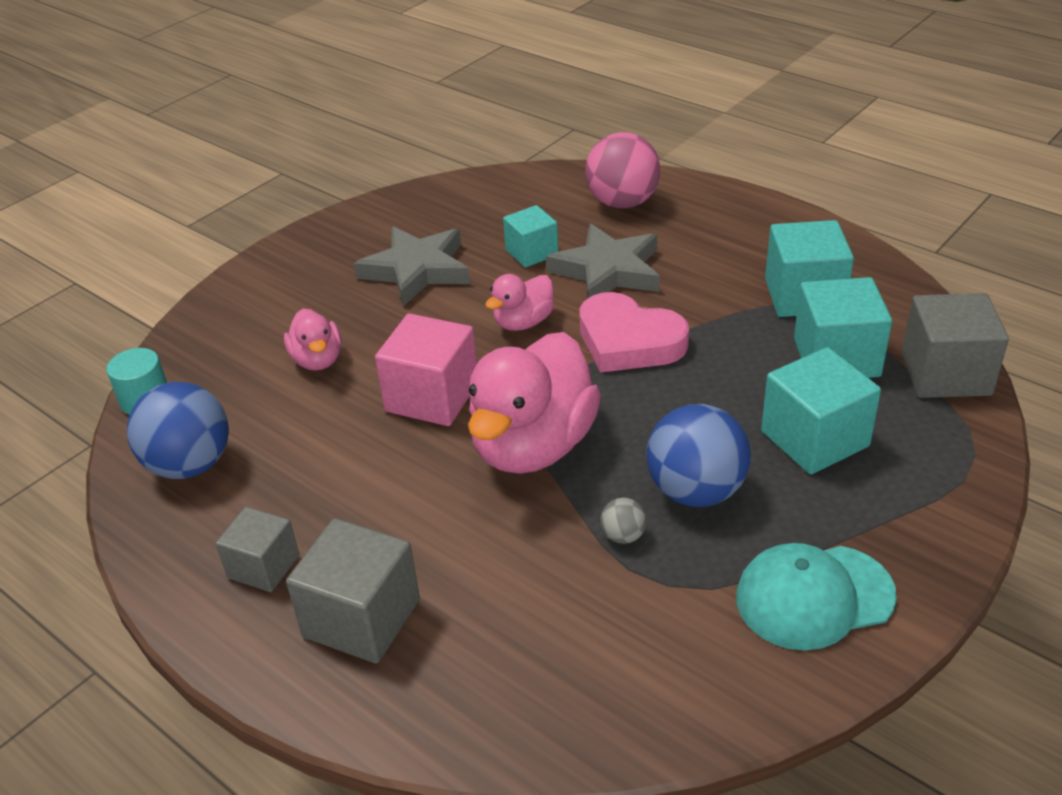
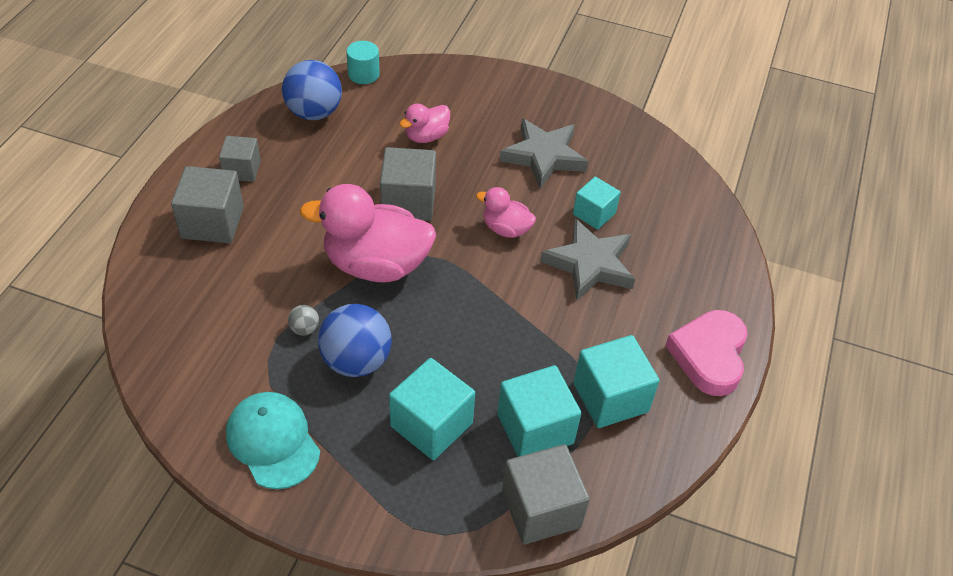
camera: 65 degrees right, 10 degrees up
pink cube [375,314,477,426] -> grey cube [380,147,436,221]
pink heart [579,292,689,373] -> pink heart moved to [665,310,748,396]
pink ball [585,132,661,209] -> none

